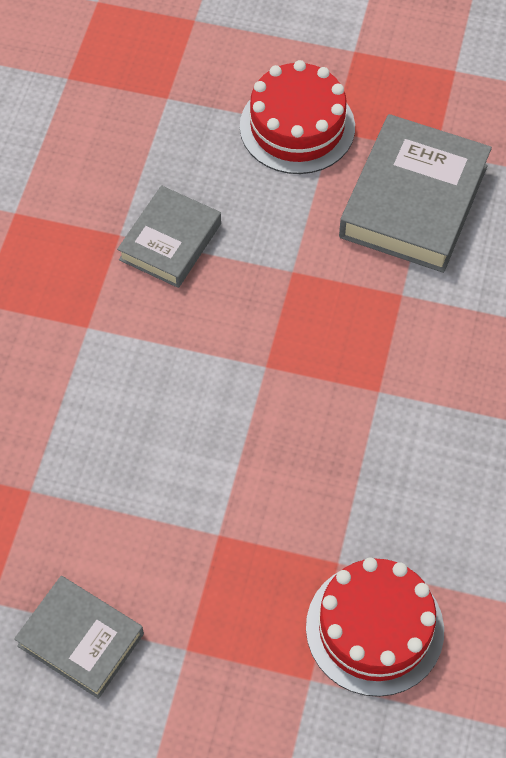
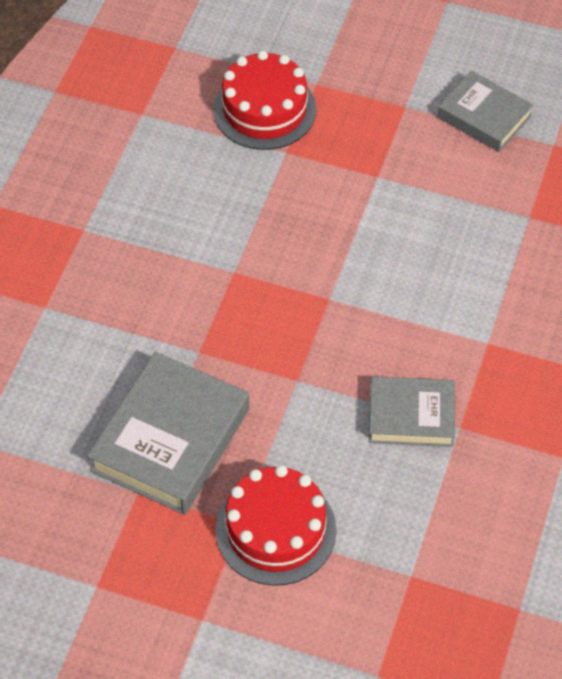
camera: 175 degrees left, 5 degrees down
grey book [117,185,221,288] -> grey book turned 60 degrees clockwise [369,376,455,447]

